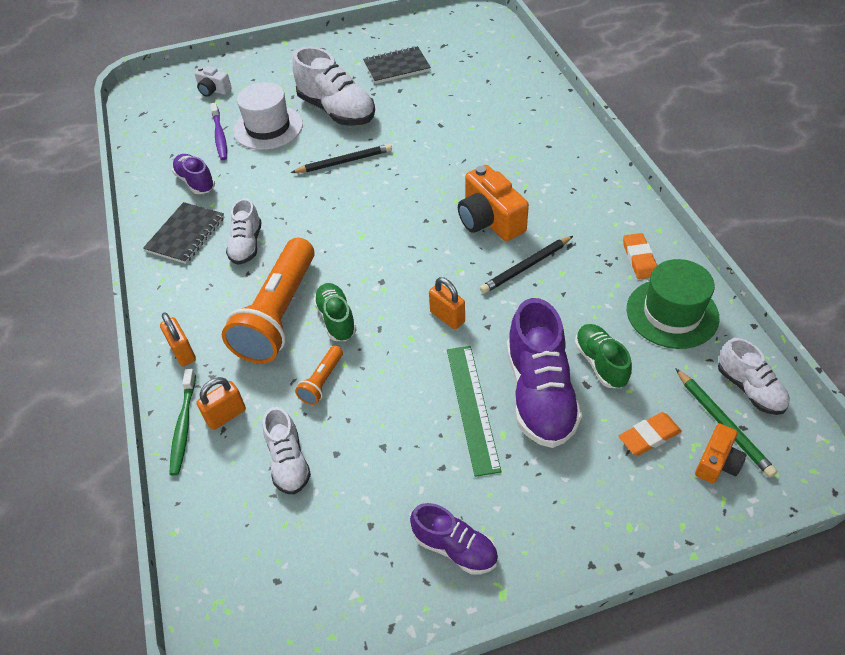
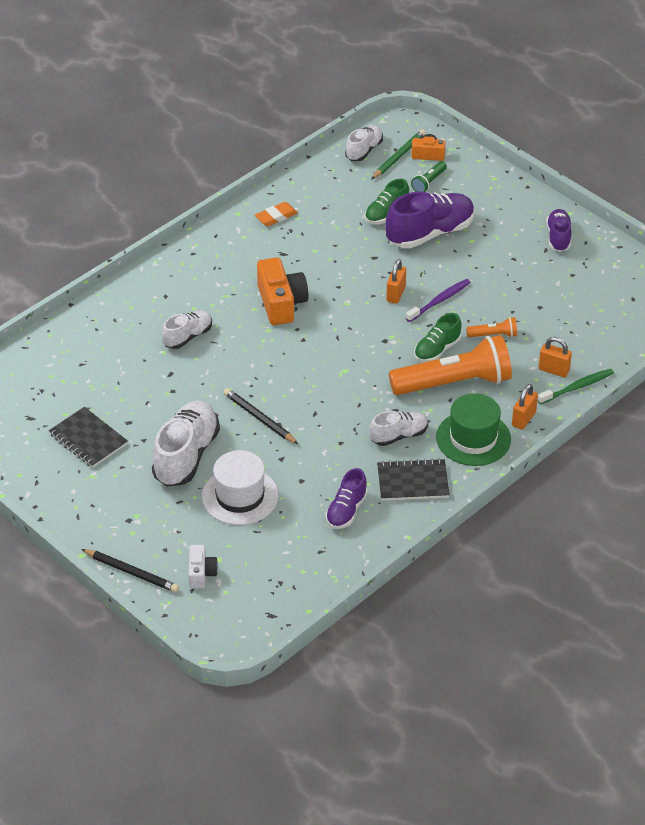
camera: 120 degrees left, 5 degrees down
purple toothbrush [210,102,227,160] -> purple toothbrush moved to [406,279,471,322]
white shoe [263,407,311,494] -> white shoe moved to [162,310,212,349]
green ruler [447,346,501,477] -> none
orange camera [458,165,529,241] -> orange camera turned 45 degrees counterclockwise [257,257,309,325]
black pencil [480,236,573,294] -> black pencil moved to [81,549,179,593]
orange eraser [619,412,682,456] -> green flashlight [411,161,447,192]
green hat [627,259,720,349] -> green hat moved to [436,393,511,466]

